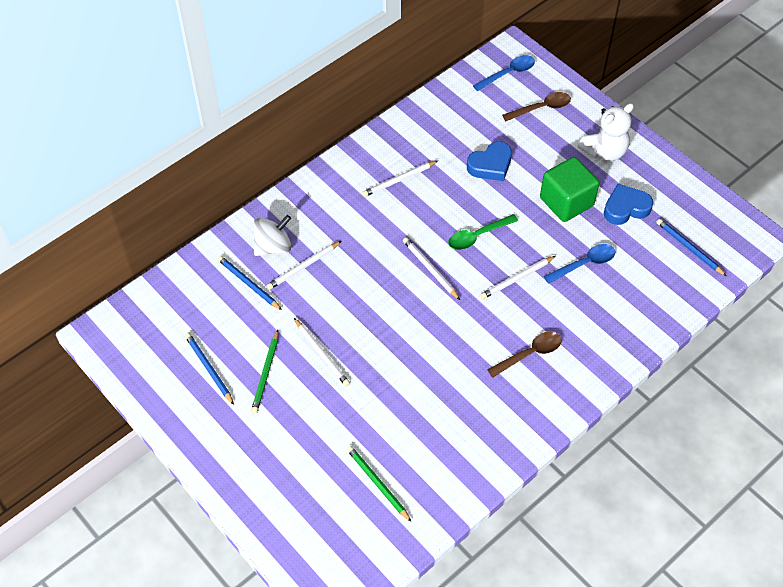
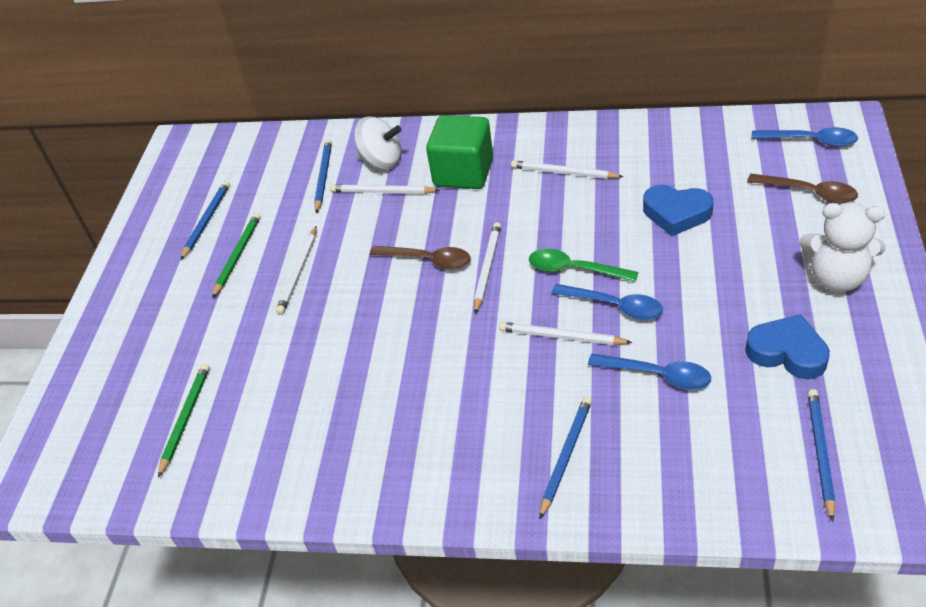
camera: 55 degrees right, 10 degrees down
green pencil [251,330,278,414] -> green pencil turned 135 degrees clockwise [212,213,261,298]
brown spoon [487,332,561,378] -> brown spoon moved to [370,246,471,270]
green cube [540,157,599,222] -> green cube moved to [426,115,493,189]
none -> blue pencil [540,397,592,519]
none -> blue spoon [551,284,663,320]

